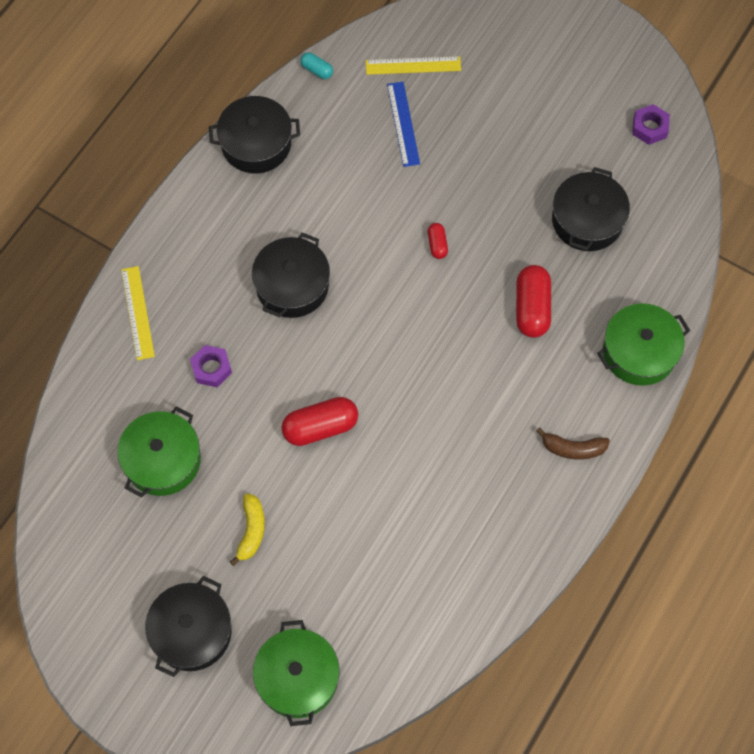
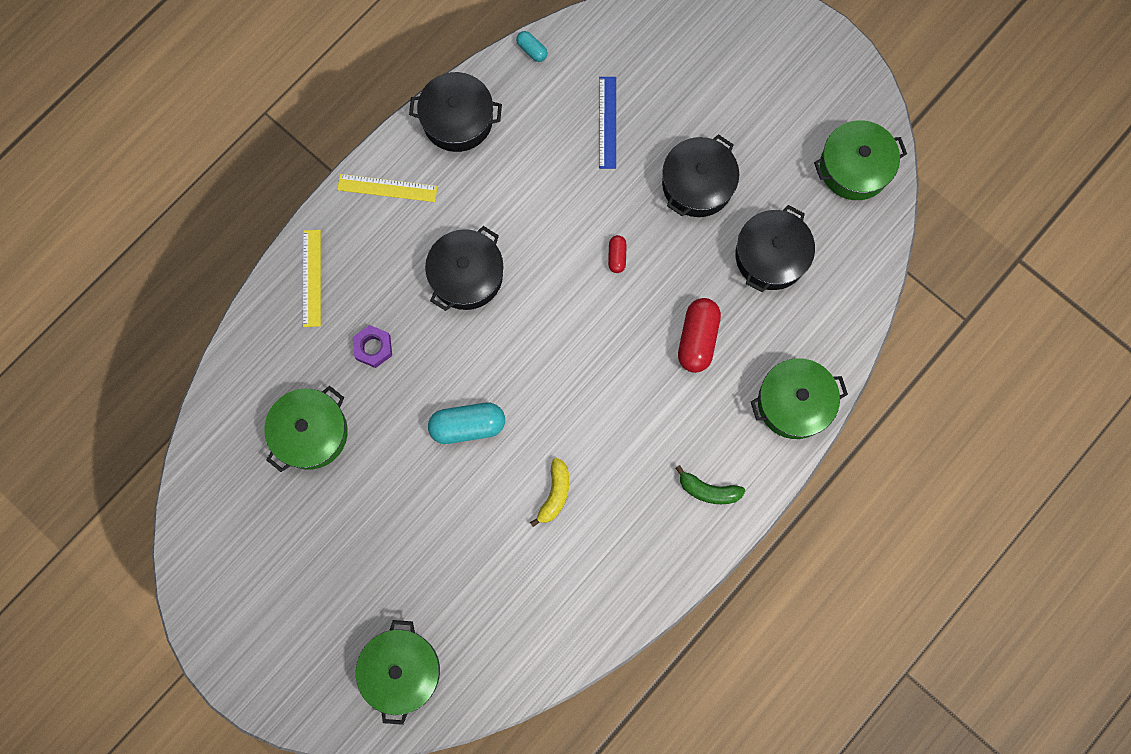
camera: 10 degrees right, 10 degrees up
black pot [145,576,232,677] -> black pot moved to [662,134,739,217]
yellow banana [230,493,265,566] -> yellow banana moved to [530,458,569,527]
red capsule [281,397,358,446] -> turquoise capsule [428,403,505,444]
yellow ruler [366,56,461,75] -> yellow ruler moved to [337,174,438,202]
brown banana [536,427,610,460] -> green banana [675,465,745,504]
purple nut [632,104,670,145] -> green pot [814,120,907,200]

